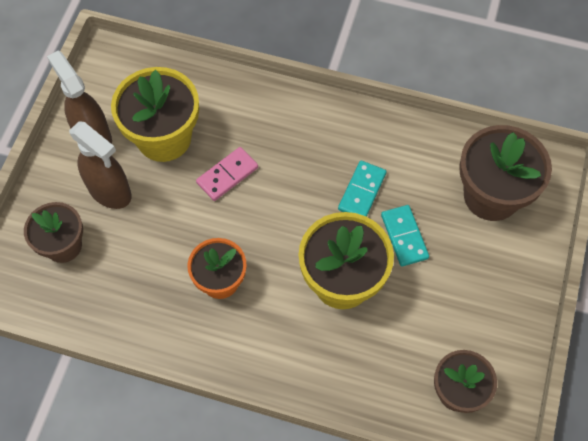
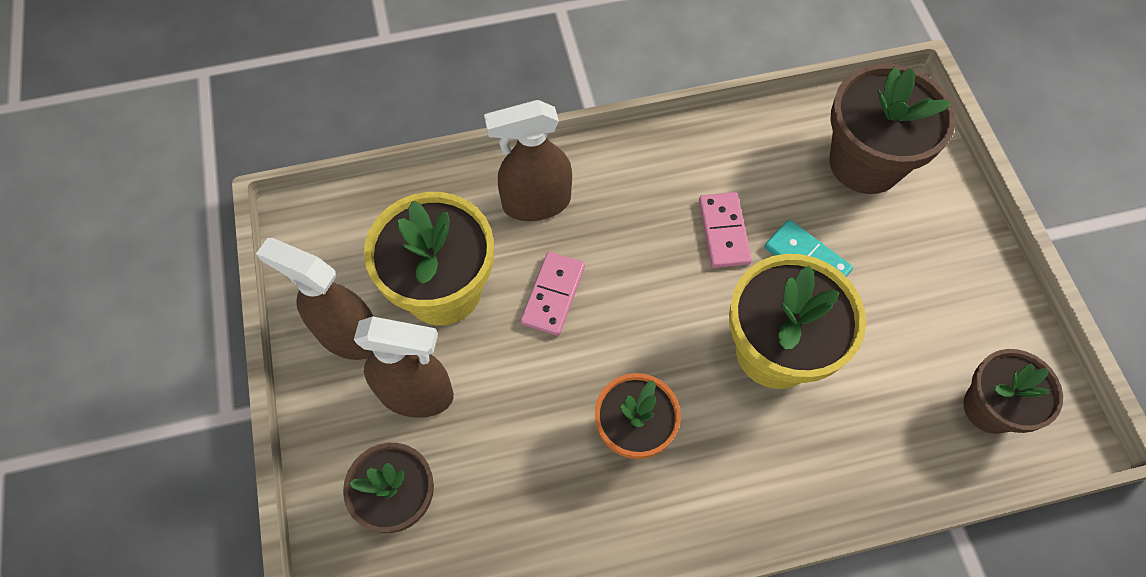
camera: 30 degrees left, 0 degrees up
turquoise domino [338,161,387,217] -> pink domino [699,192,752,268]
none -> brown spray bottle [484,100,572,221]

